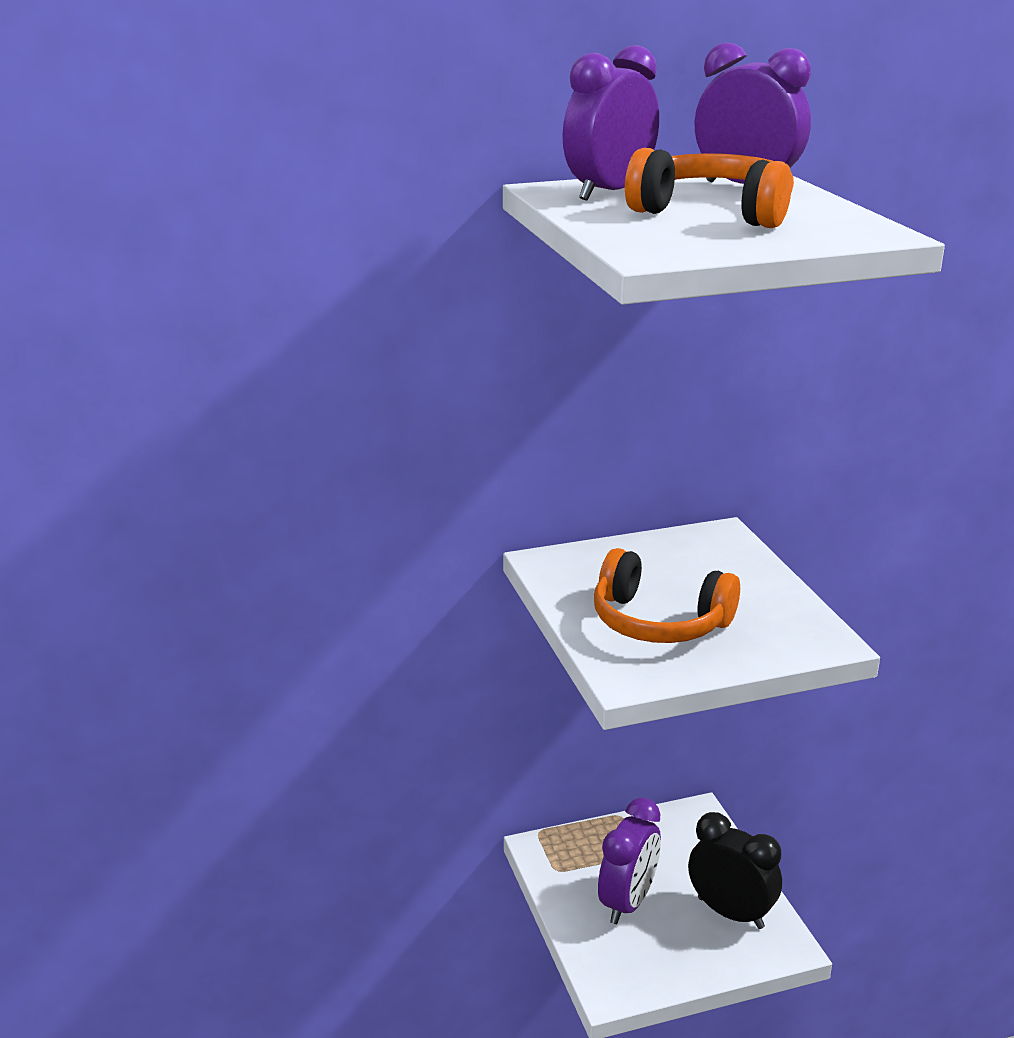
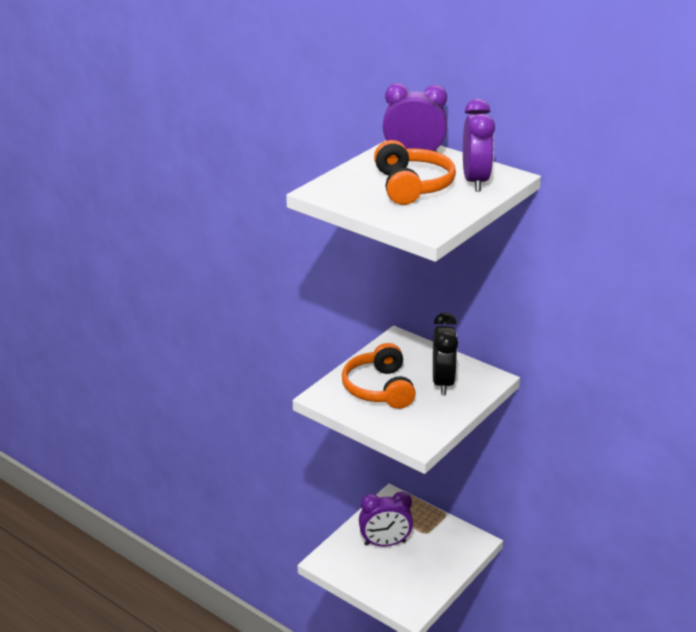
camera: 55 degrees right, 5 degrees up
black clock [688,812,782,929] -> black clock moved to [433,312,458,395]

